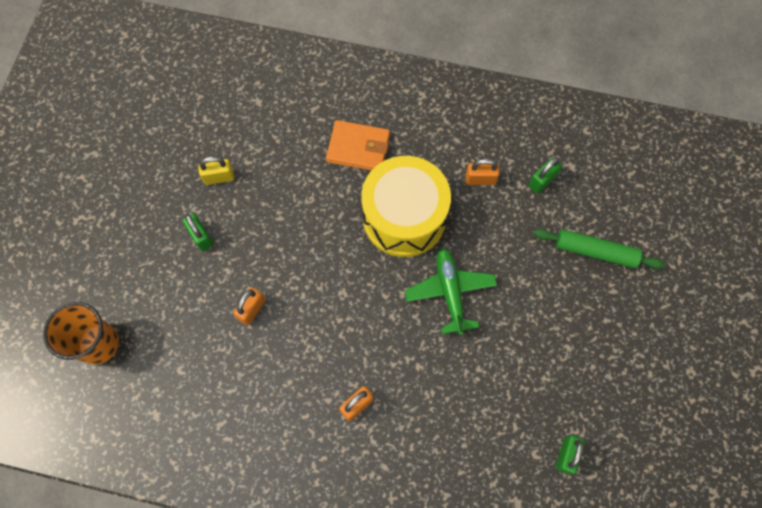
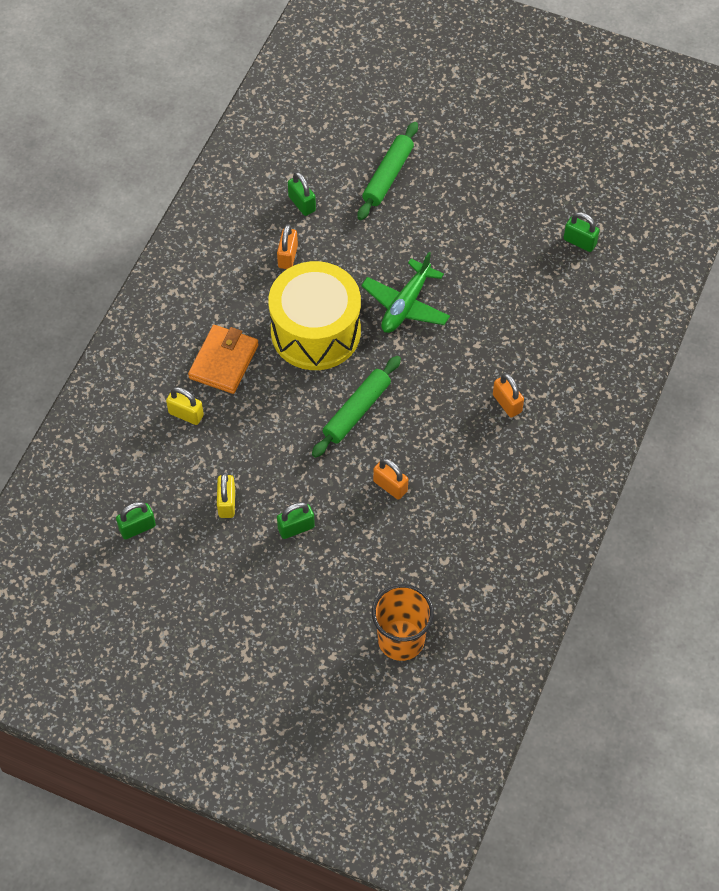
camera: 80 degrees left, 10 degrees down
green plane [405,248,497,335] -> green plane turned 60 degrees counterclockwise [361,252,450,333]
none -> green padlock [116,502,156,539]
none -> yellow padlock [166,387,204,425]
none -> green rolling pin [312,356,401,458]

